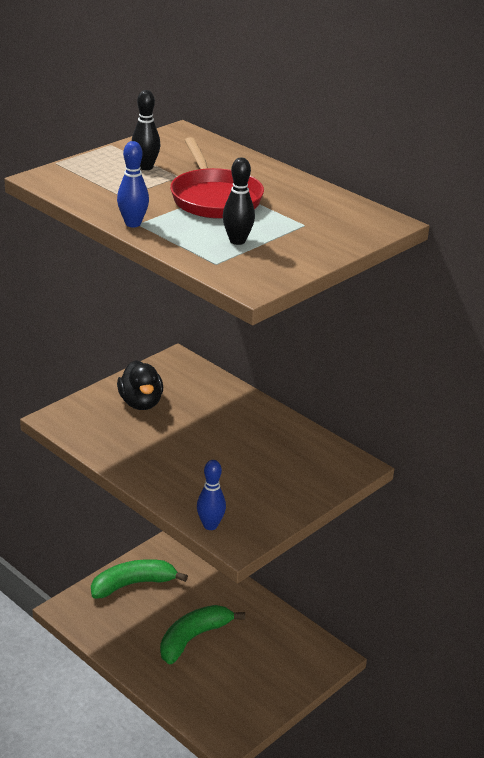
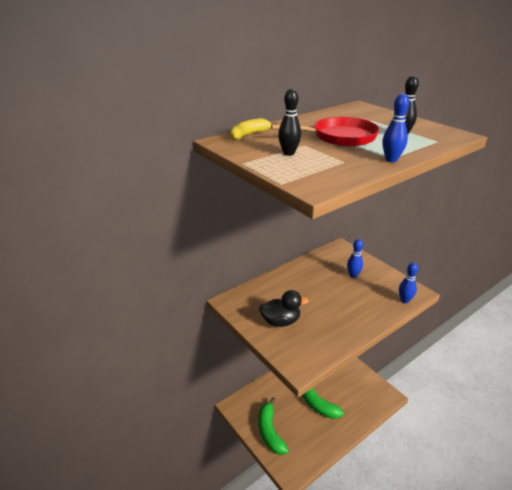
camera: 80 degrees left, 0 degrees up
none -> yellow banana [230,118,277,140]
none -> blue bowling pin [347,239,363,278]

